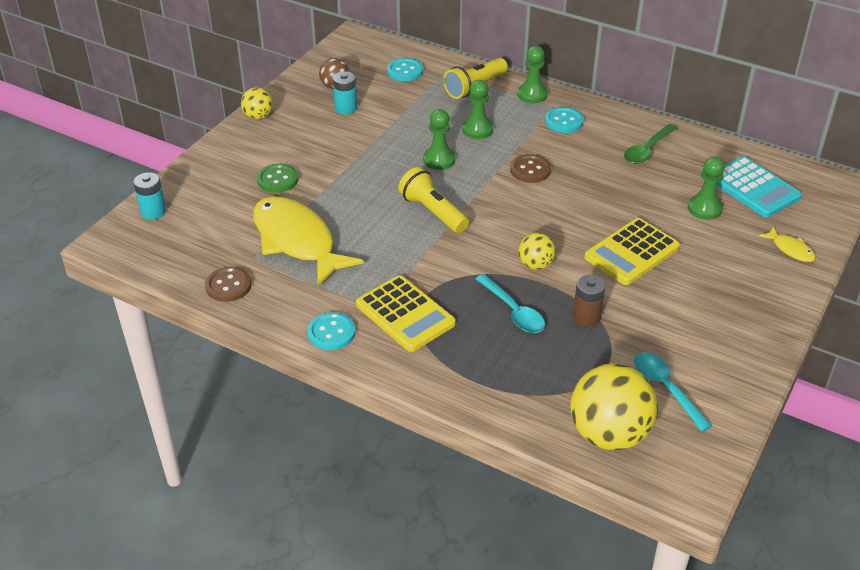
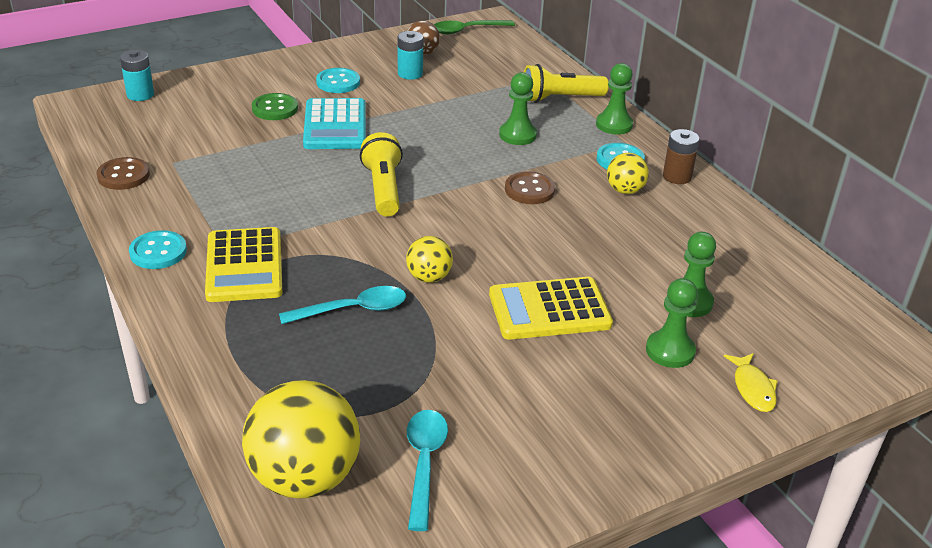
camera: 30 degrees right, 5 degrees down
yellow ball [241,87,273,119] -> yellow ball moved to [607,153,649,194]
yellow fish [253,196,364,286] -> none
turquoise button [387,58,423,81] -> turquoise button moved to [316,68,360,93]
green pawn [423,109,455,170] -> green pawn moved to [646,278,698,368]
turquoise spoon [476,274,545,333] -> turquoise spoon turned 105 degrees counterclockwise [279,286,406,324]
brown battery [573,275,605,326] -> brown battery moved to [663,129,700,184]
green spoon [624,124,677,164] -> green spoon moved to [434,20,515,34]
turquoise calculator [717,156,802,217] -> turquoise calculator moved to [303,98,366,149]

